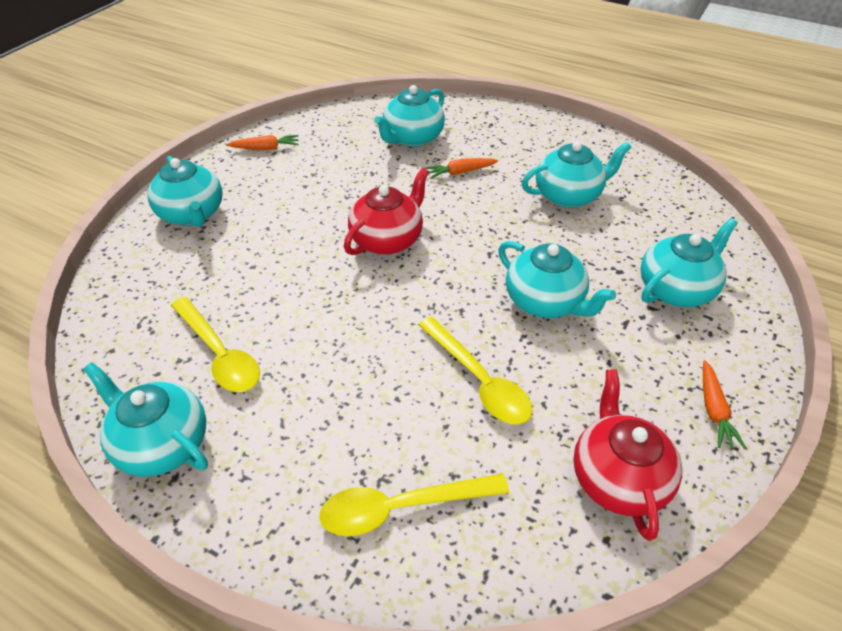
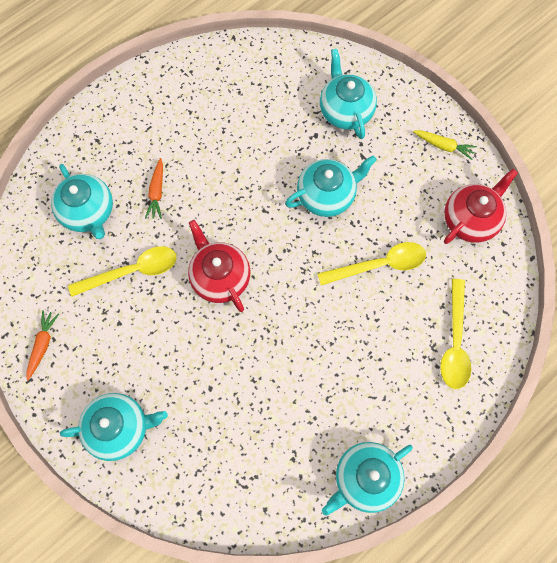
camera: 70 degrees left, 25 degrees up
yellow spoon [171,297,260,392] -> yellow spoon moved to [68,246,177,297]
turquoise teapot [522,141,632,208] -> none
red teapot [573,369,682,541] -> red teapot turned 120 degrees clockwise [444,169,518,244]
orange carrot [703,360,746,449] -> yellow carrot [413,130,477,160]

